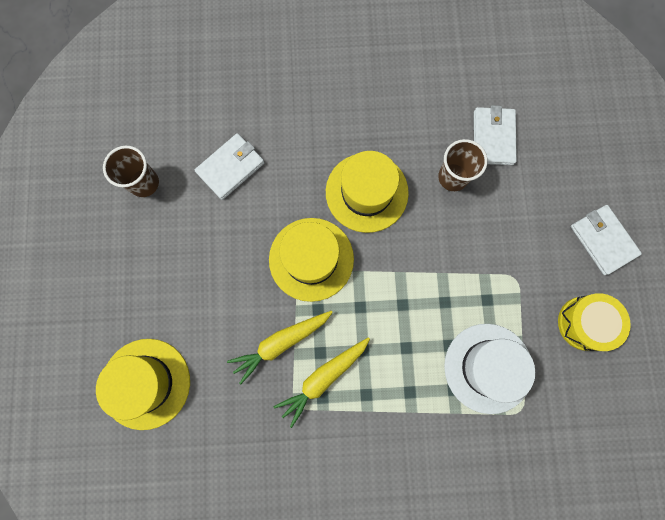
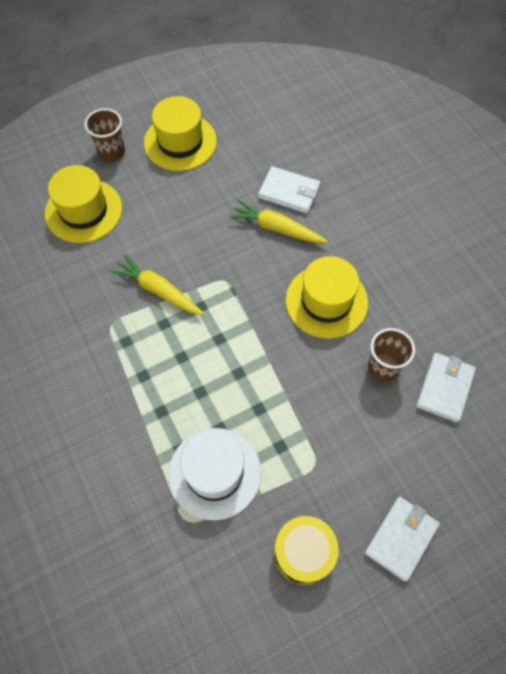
camera: 65 degrees right, 15 degrees down
brown cup [103,146,159,197] -> brown cup moved to [85,108,125,162]
yellow hat [269,218,354,302] -> yellow hat moved to [144,96,217,171]
yellow carrot [274,337,370,428] -> yellow carrot moved to [229,199,328,243]
white wallet [474,106,517,165] -> white wallet turned 45 degrees counterclockwise [416,353,476,423]

